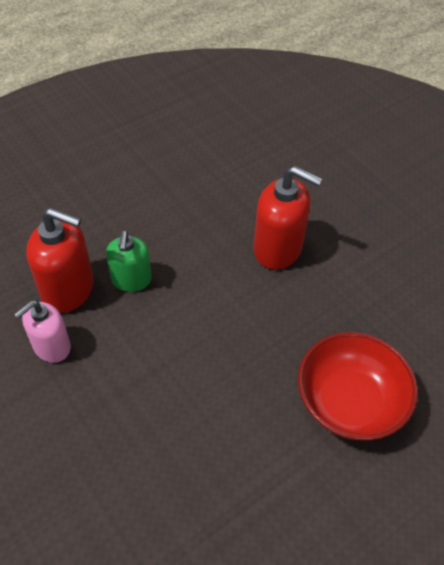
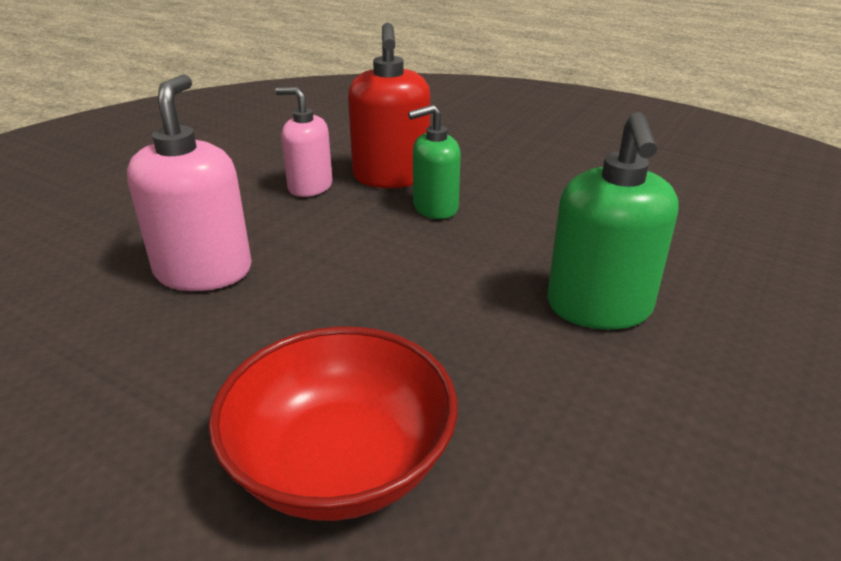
camera: 70 degrees right, 20 degrees down
red soap dispenser [253,166,322,270] -> green soap dispenser [547,112,679,330]
none -> pink soap dispenser [127,74,252,291]

